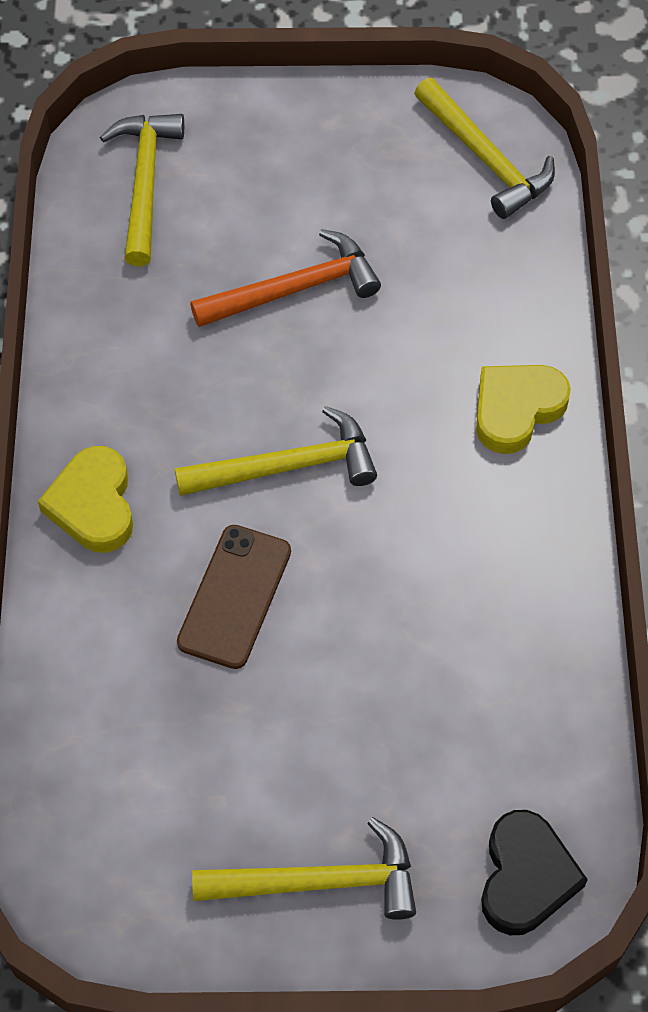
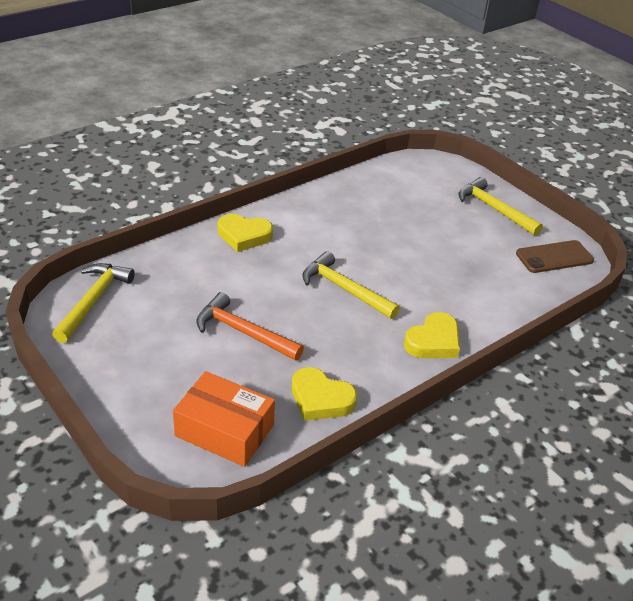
camera: 130 degrees left, 20 degrees down
yellow hammer [100,114,184,267] -> orange box [173,371,275,467]
brown phone [177,525,291,669] -> brown phone moved to [516,240,594,273]
black heart [481,810,588,935] -> none
none -> yellow heart [292,367,357,421]

